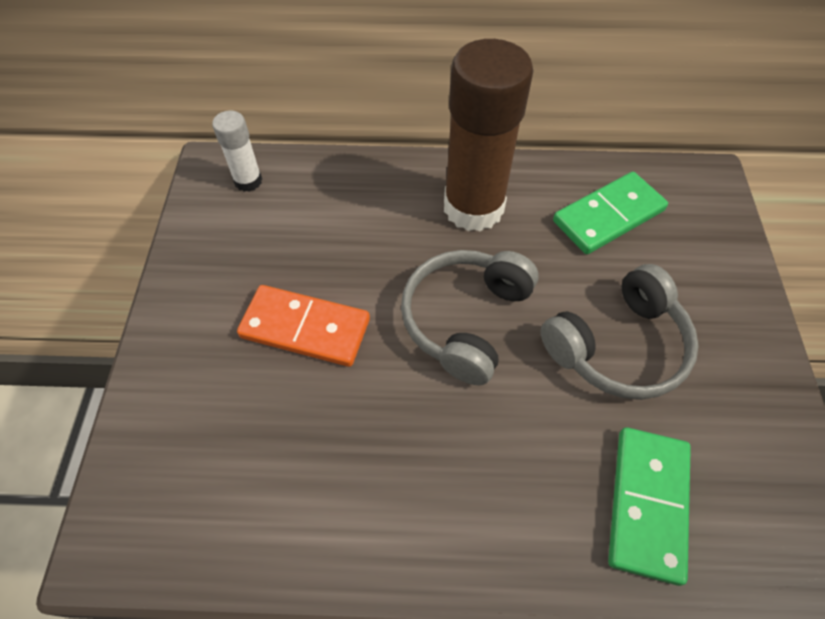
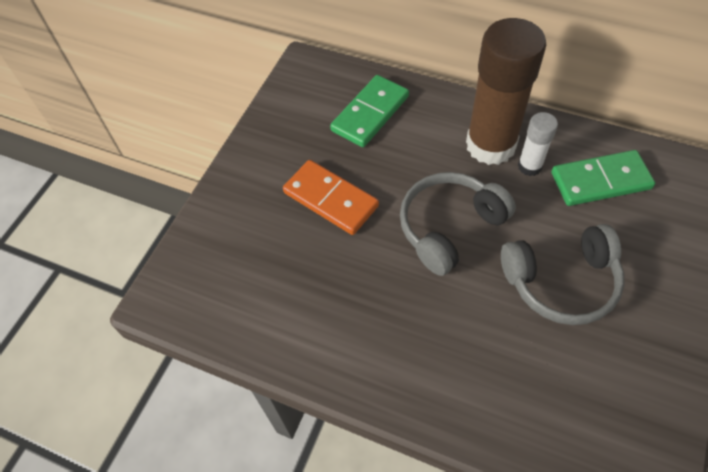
camera: 25 degrees right, 0 degrees up
white glue stick [212,111,262,192] -> white glue stick moved to [518,112,558,176]
green domino [608,427,691,586] -> green domino moved to [330,75,409,147]

